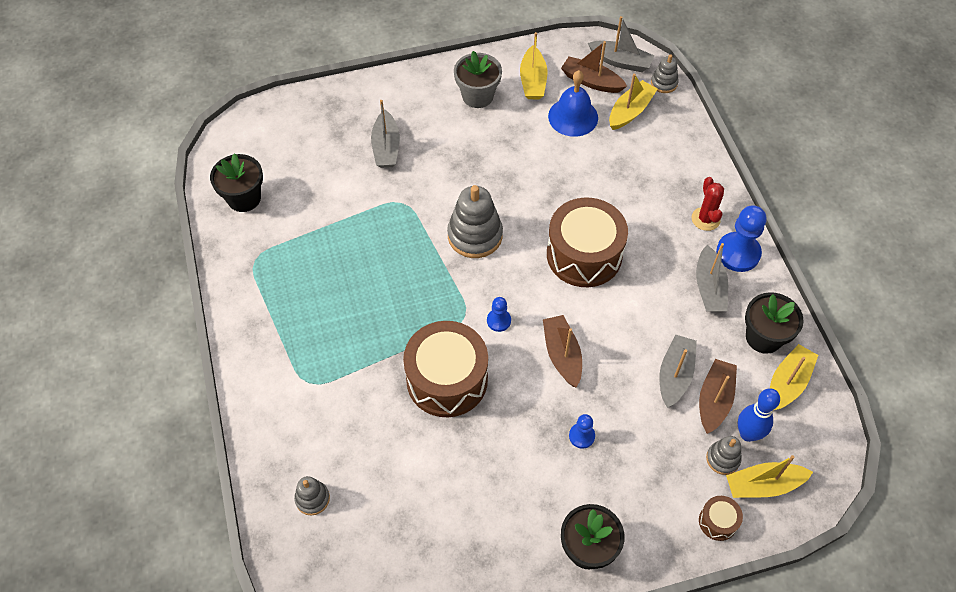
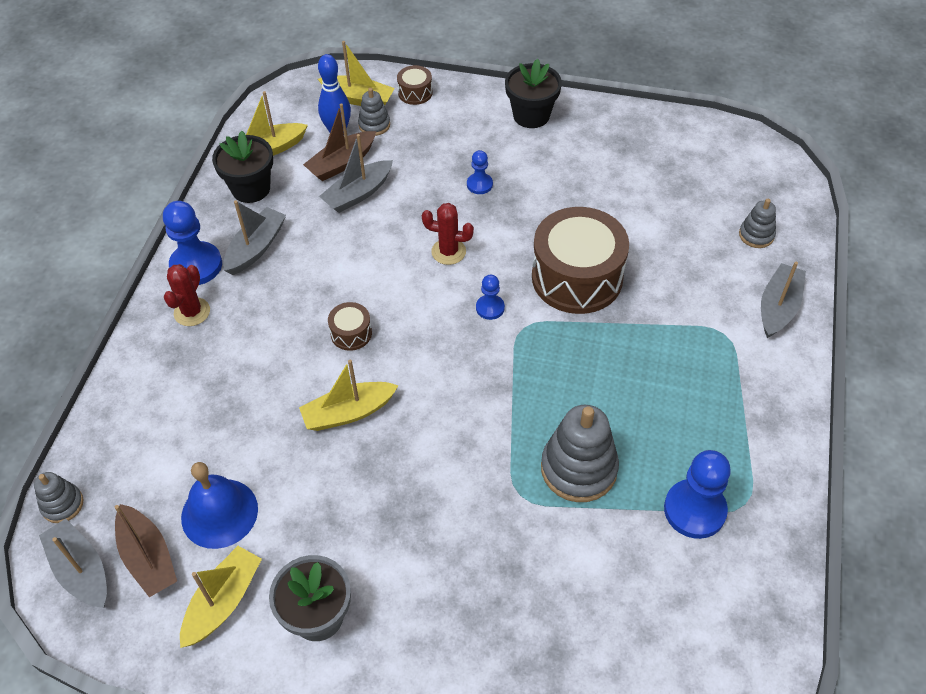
camera: 150 degrees left, 5 degrees down
black flower pot [210,153,263,212] -> none
grey boat [371,100,400,168] -> grey boat moved to [761,262,806,338]
grey stacking toy [447,185,503,258] -> grey stacking toy moved to [541,405,619,502]
brown boat [543,315,582,388] -> red cactus [422,203,474,265]
brown drum [547,198,628,287] -> brown drum [328,302,372,351], size x0.44
yellow boat [609,73,657,130] -> yellow boat moved to [299,360,399,431]
none -> blue pawn [664,450,731,539]

